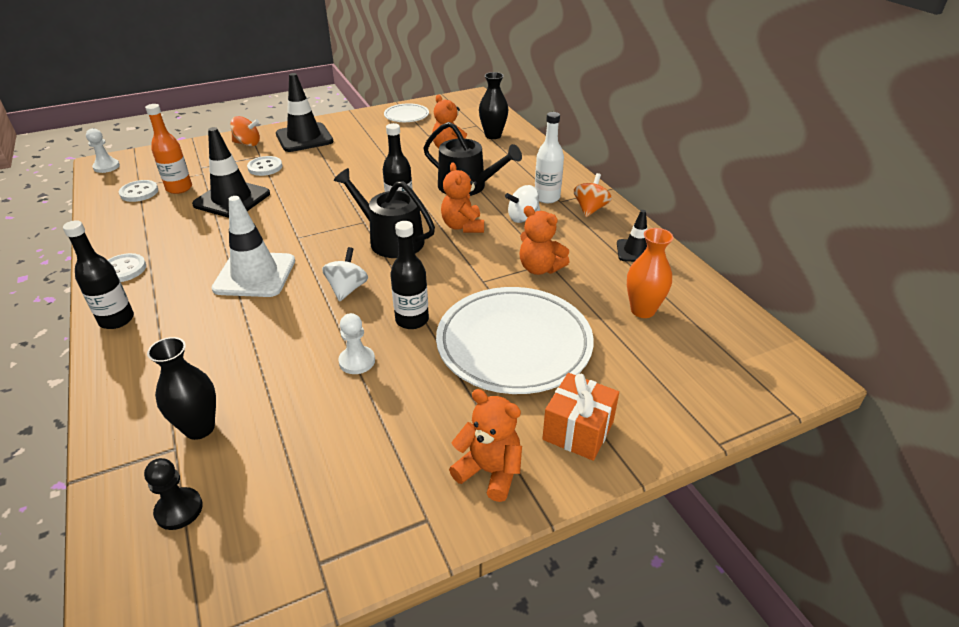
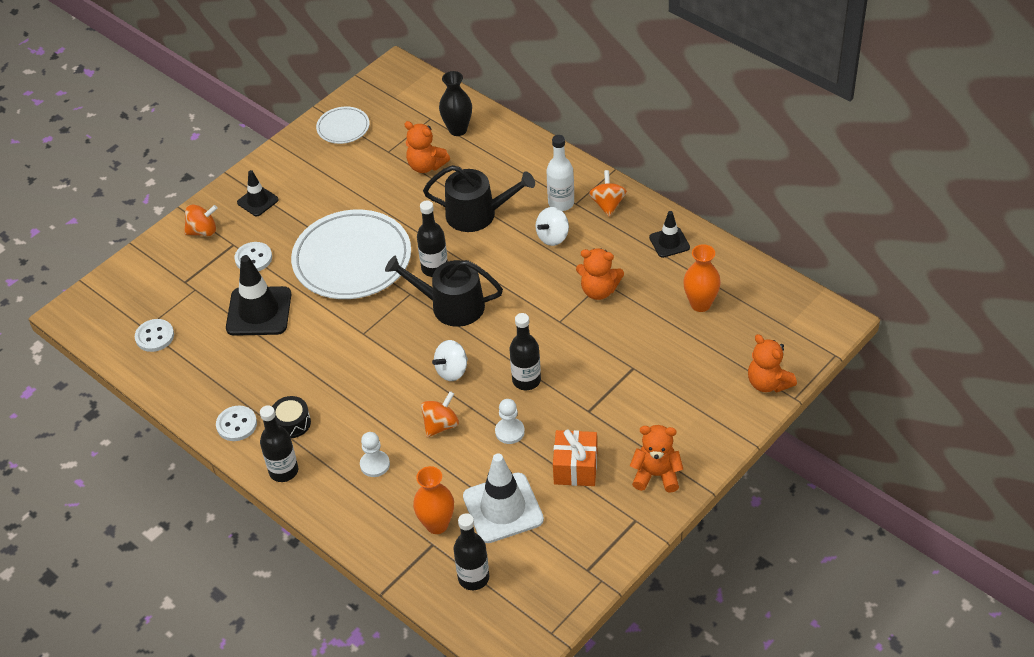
camera: 20 degrees left, 10 degrees up
white pawn [86,128,120,173] -> white pawn moved to [360,432,390,477]
black pawn [144,458,203,530] -> black bottle [454,513,489,590]
orange bottle [145,104,192,194] -> none
black vase [147,337,216,440] -> orange vase [413,466,454,534]
white traffic cone [211,196,295,297] -> white traffic cone moved to [463,454,544,543]
black traffic cone [276,73,333,152] -> black traffic cone [237,170,279,216], size x0.56
white spinning top [322,247,368,302] -> white spinning top turned 120 degrees counterclockwise [432,340,468,381]
white plate [436,287,594,394] -> white plate moved to [291,210,411,299]
orange teddy bear [441,162,484,233] -> orange teddy bear moved to [748,334,797,392]
orange gift [542,373,619,461] -> orange gift moved to [553,430,597,486]
none -> black drum [272,396,311,438]
none -> orange spinning top [421,391,459,437]

